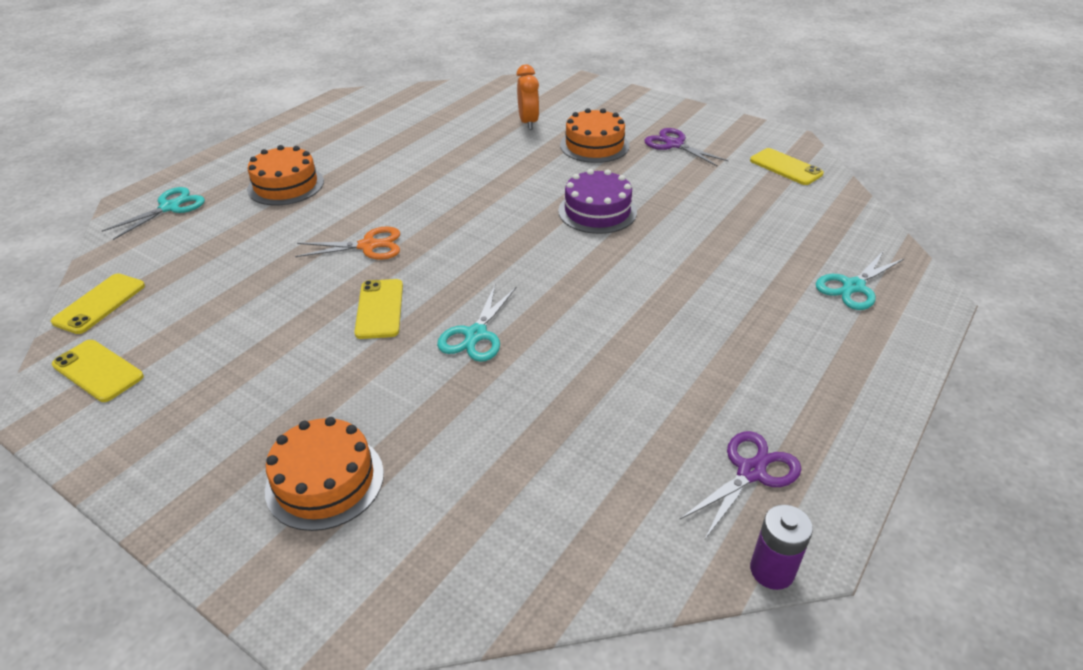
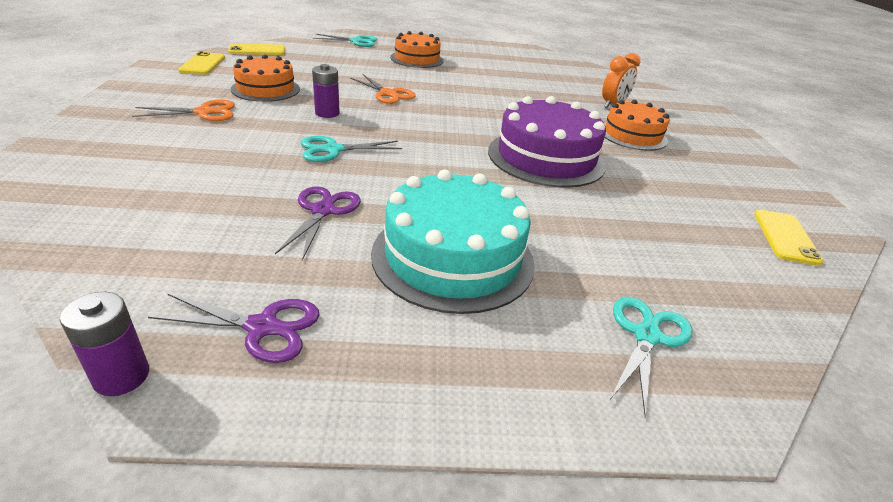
camera: 50 degrees right, 5 degrees down
orange cake [265,417,384,531] -> orange cake moved to [231,54,300,102]
yellow phone [354,279,403,339] -> purple battery [312,64,340,118]
purple cake [558,169,637,234] -> purple cake [488,96,606,188], size x1.54
purple scissors [644,128,728,167] -> purple scissors moved to [275,186,361,261]
turquoise scissors [816,252,904,310] -> turquoise scissors turned 105 degrees clockwise [610,297,693,417]
none -> orange scissors [132,100,235,121]
none -> turquoise cake [371,169,535,314]

